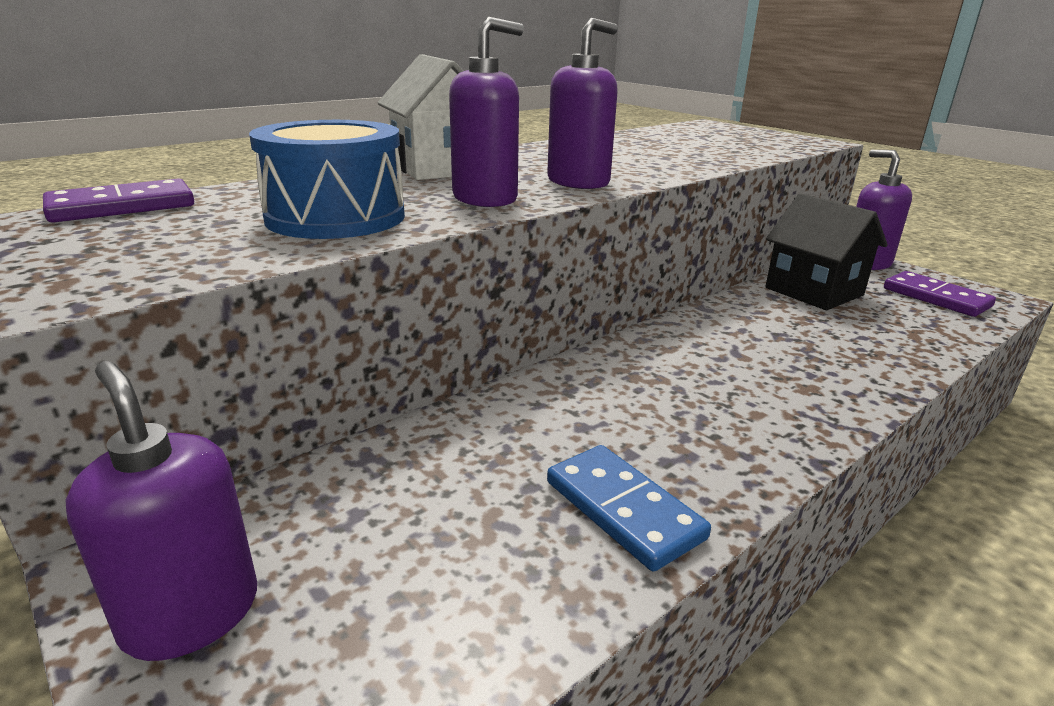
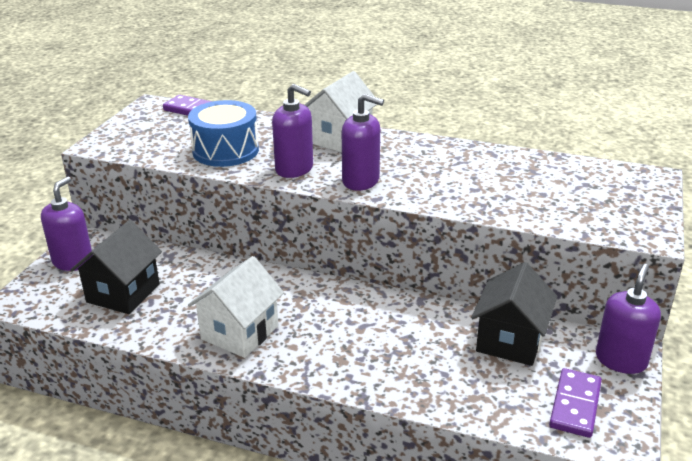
camera: 60 degrees right, 5 degrees up
blue domino [547,445,711,572] -> none
none -> black house [71,220,162,314]
none -> white house [188,256,284,358]

